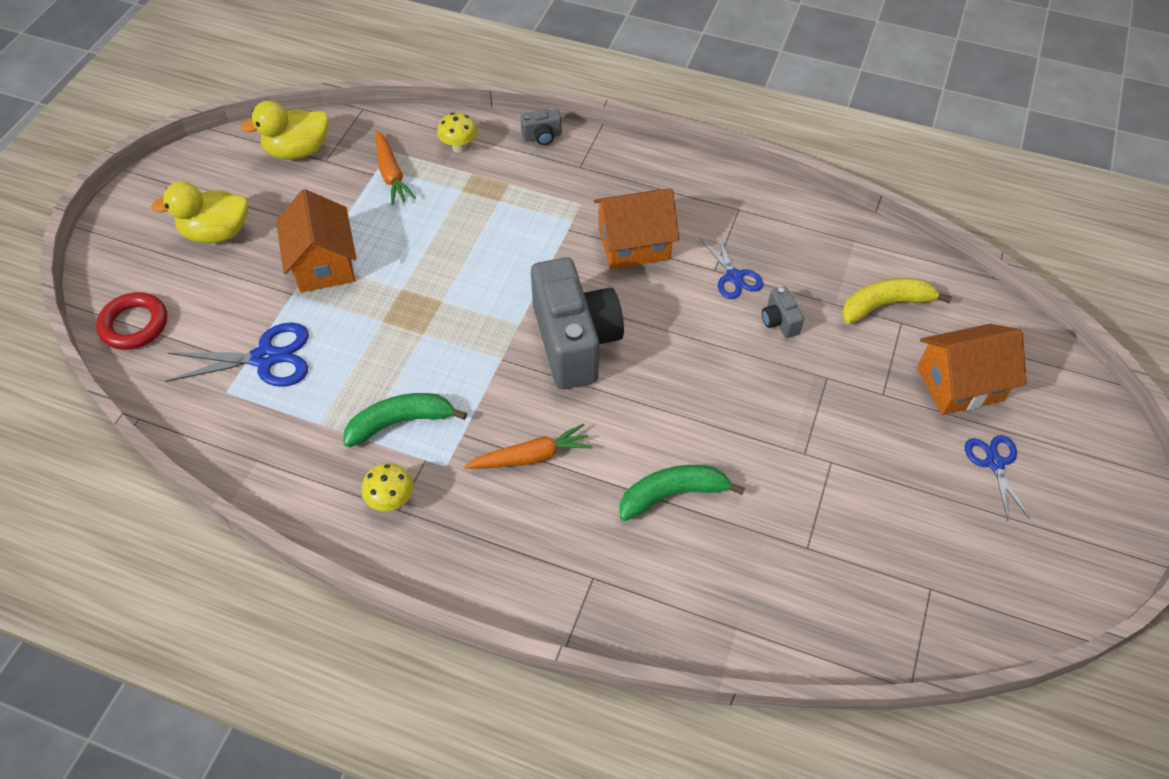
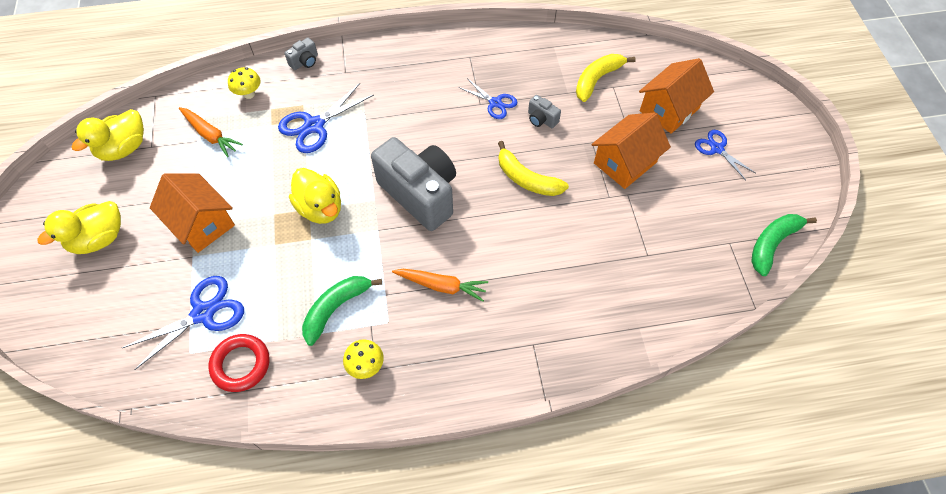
camera: 30 degrees left, 5 degrees up
red ring [96,292,167,350] -> red ring moved to [208,334,269,392]
orange carrot [464,424,592,469] -> orange carrot turned 60 degrees clockwise [392,269,488,302]
orange house [594,189,679,269] -> orange house moved to [592,112,671,189]
green banana [619,465,745,521] -> green banana moved to [751,214,817,276]
none -> blue scissors [278,83,374,153]
none -> yellow duck [289,168,341,224]
none -> yellow banana [498,141,569,196]

